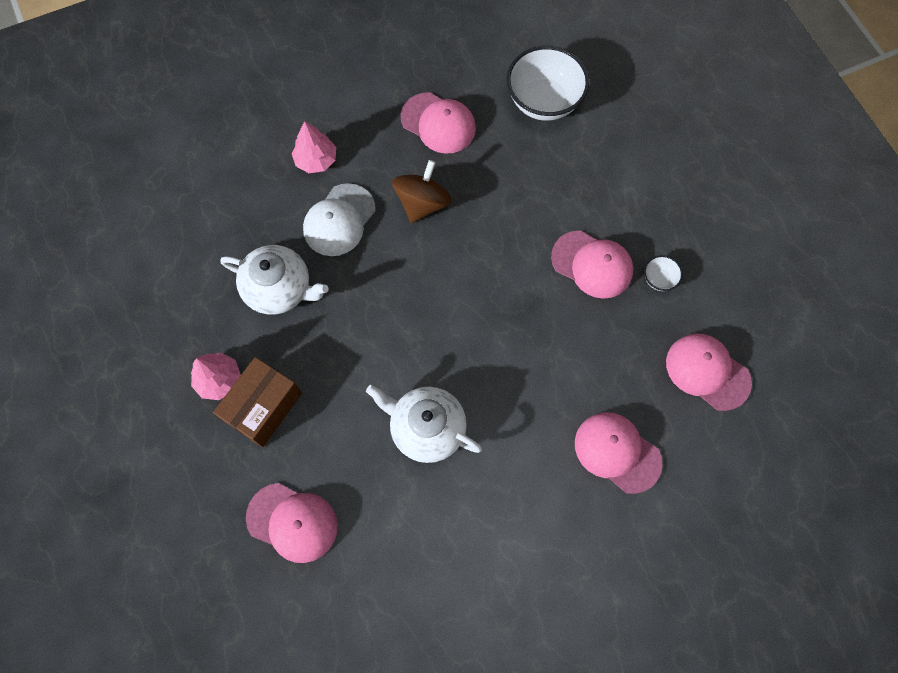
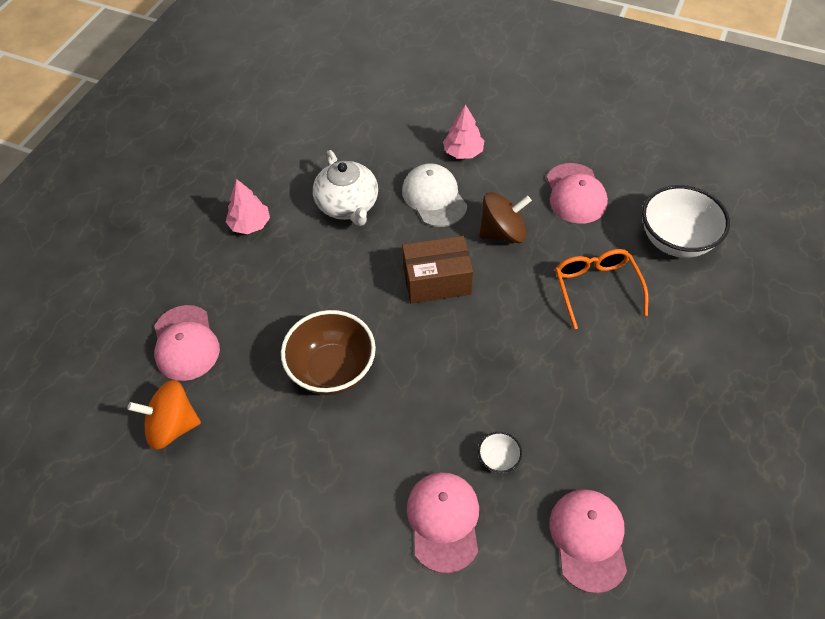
camera: 50 degrees right, 15 degrees down
brown box [213,357,302,447] -> brown box moved to [402,236,473,304]
white cap [303,183,375,256] -> white cap turned 75 degrees clockwise [402,163,468,227]
white teapot [366,385,482,463] -> brown bowl [281,310,376,395]
pink cap [551,230,633,299] -> none
white bowl [644,255,683,291] -> white bowl moved to [478,432,522,473]
none -> orange spinning top [127,380,201,450]
none -> orange glasses [555,249,648,330]

